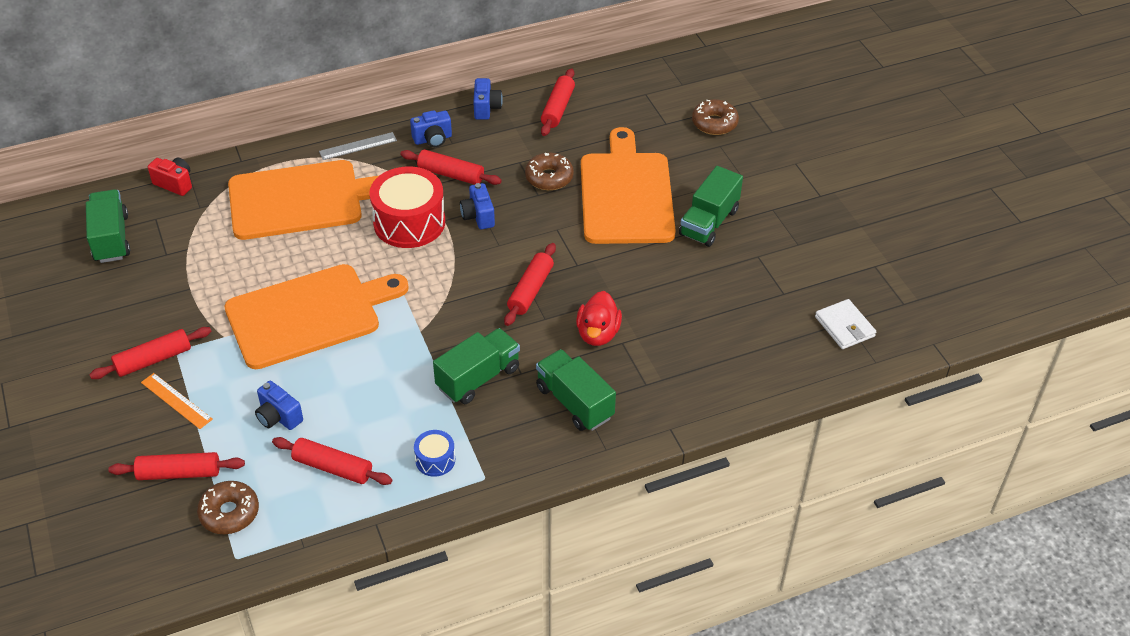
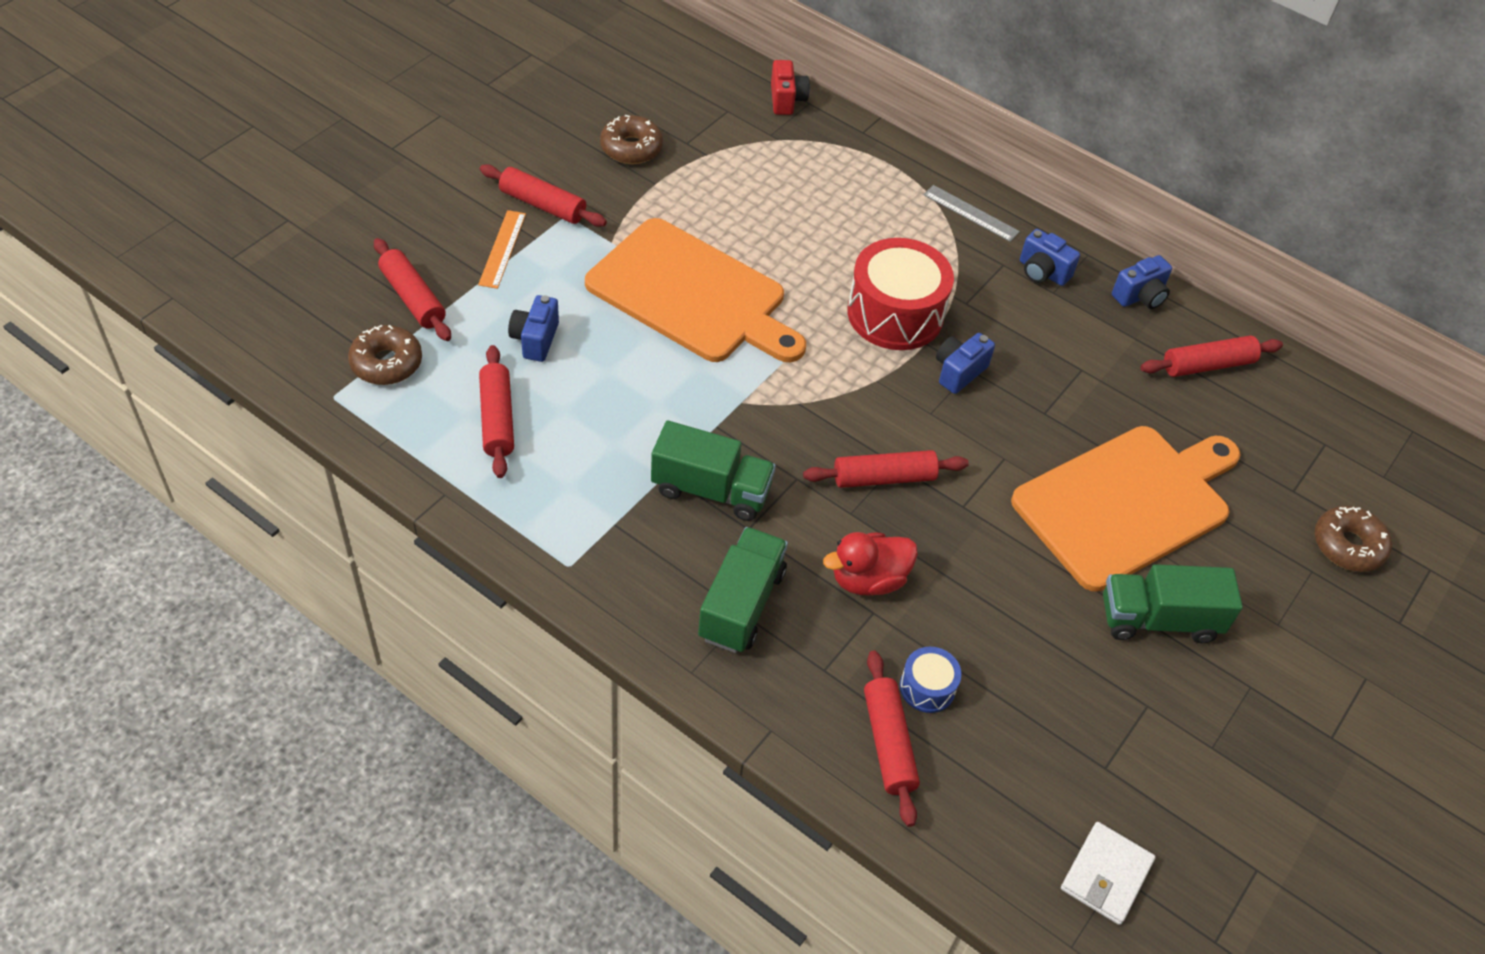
camera: 55 degrees right, 5 degrees up
green truck [86,189,130,263] -> none
orange cutting board [228,160,378,240] -> none
red rolling pin [400,150,502,185] -> red rolling pin moved to [864,650,920,827]
blue drum [414,430,455,477] -> blue drum moved to [900,647,962,713]
brown donut [525,153,574,190] -> brown donut moved to [600,115,663,164]

